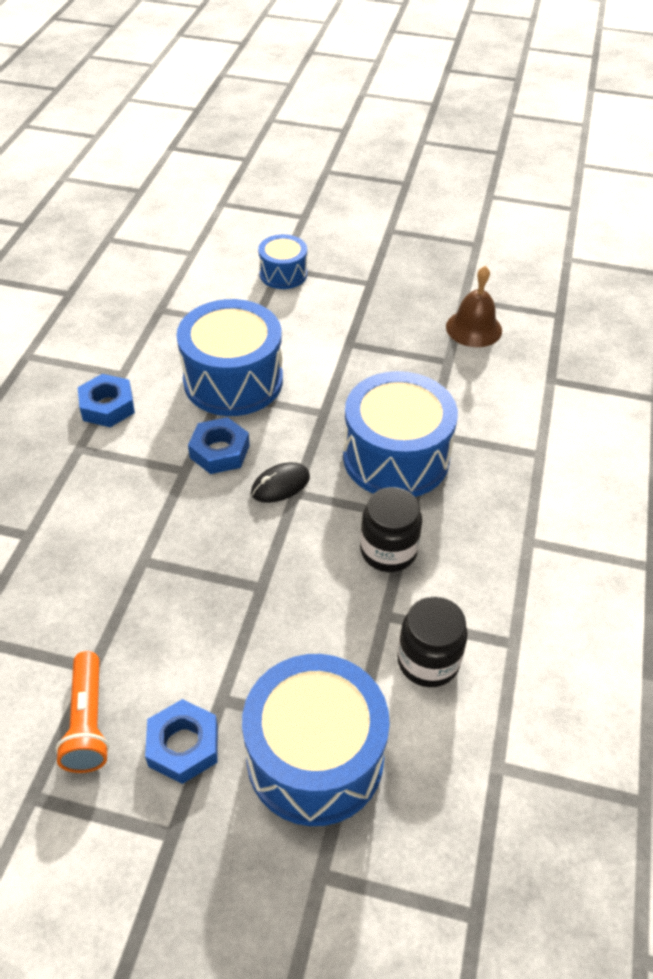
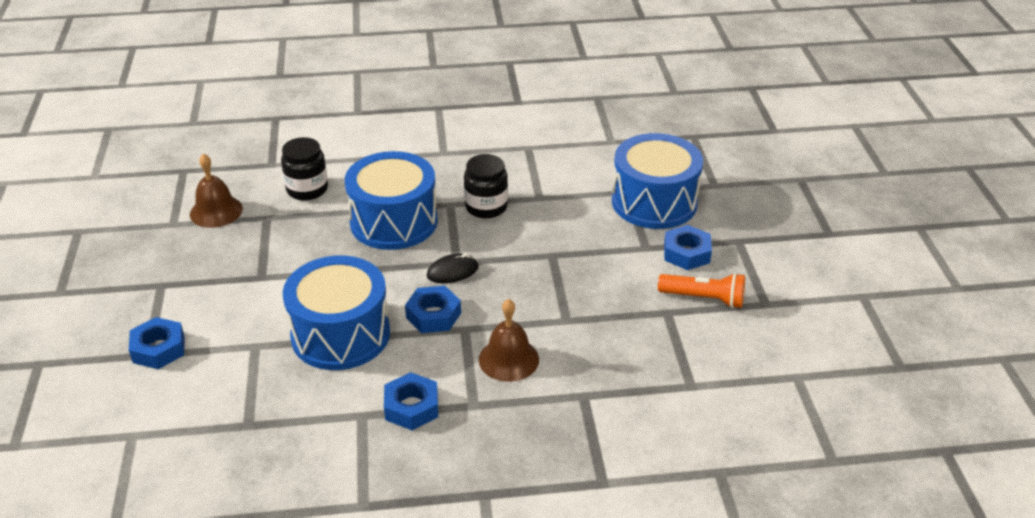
camera: 110 degrees left, 10 degrees down
orange flashlight [55,651,109,773] -> orange flashlight turned 45 degrees clockwise [658,273,745,308]
black mouse [251,462,310,503] -> black mouse turned 60 degrees counterclockwise [427,253,479,283]
blue drum [258,234,307,289] -> blue nut [129,317,184,369]
black jar [397,596,468,687] -> black jar moved to [281,137,328,200]
none -> brown bell [479,299,539,382]

